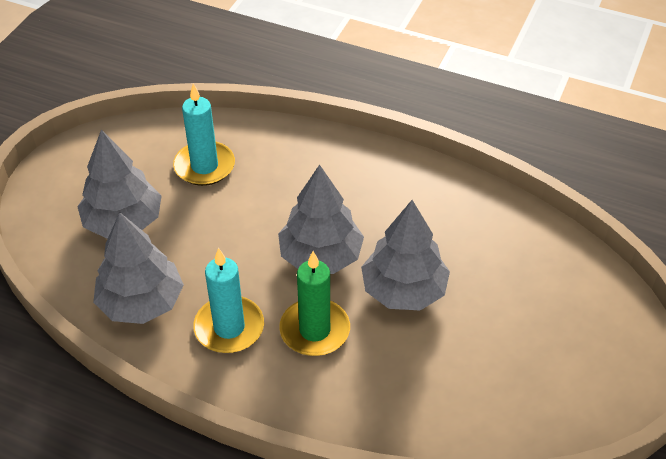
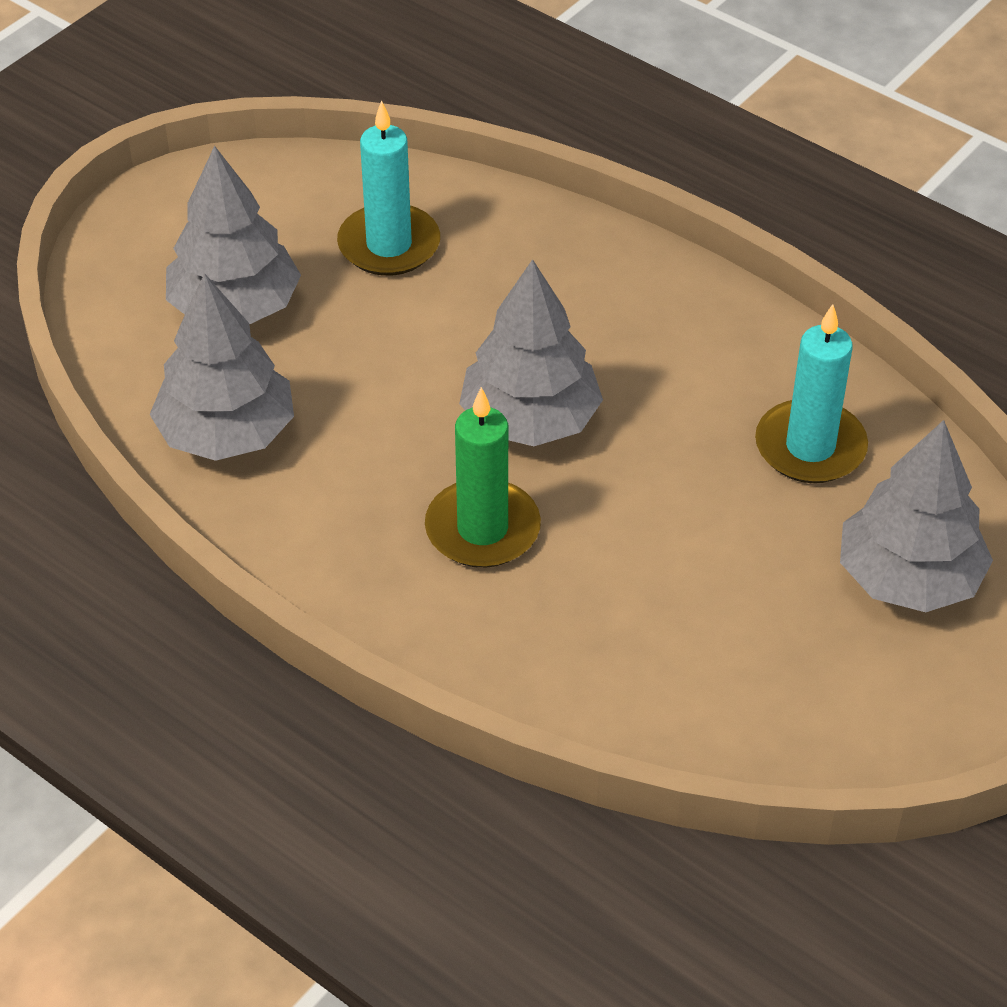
camera: 15 degrees right, 0 degrees up
turquoise candle [193,248,264,353] -> turquoise candle moved to [755,304,868,483]
grey tree [361,200,450,310] -> grey tree moved to [840,420,993,612]

